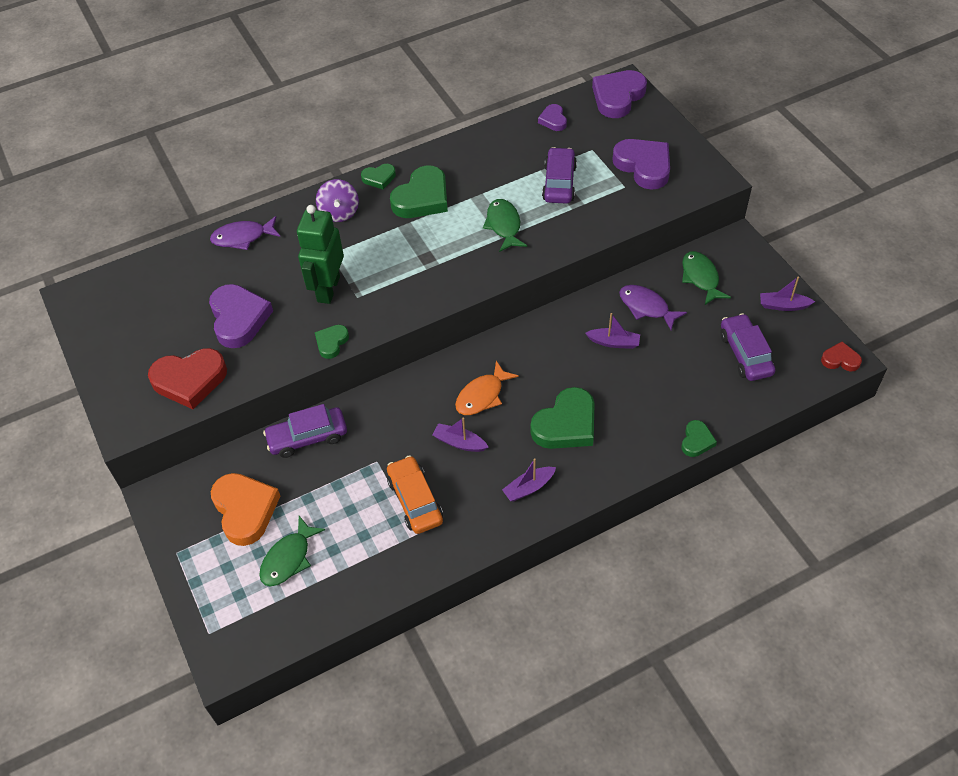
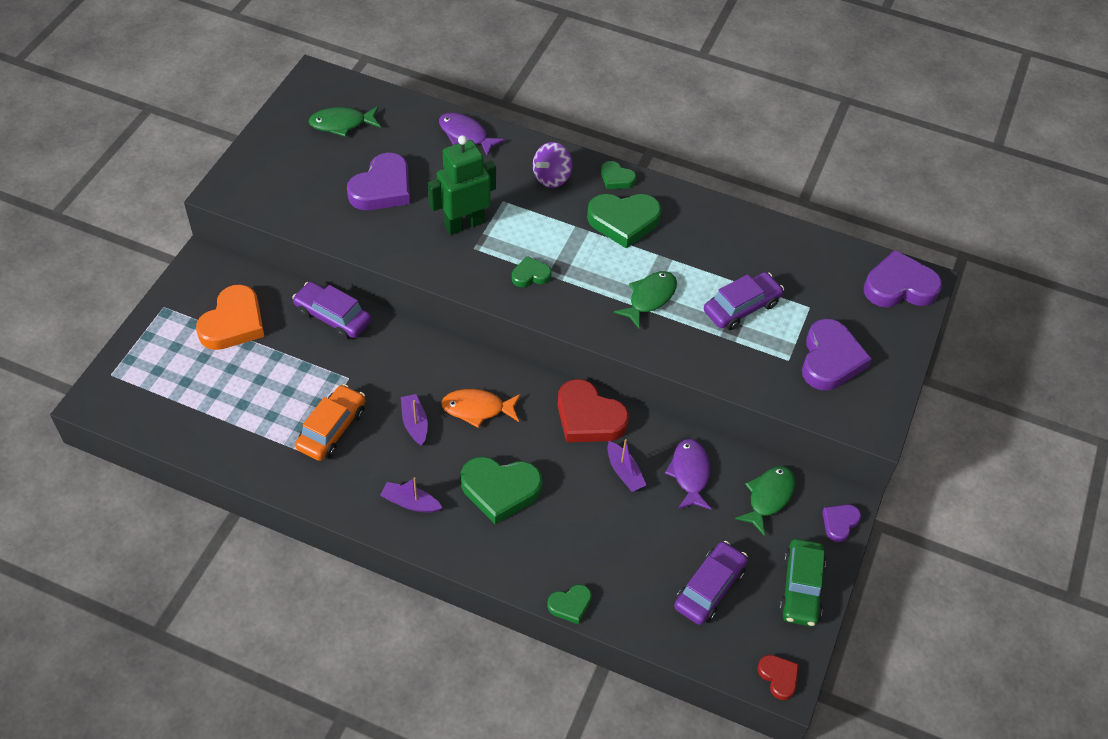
camera: 45 degrees right, 0 degrees up
red heart [148,348,227,409] -> red heart moved to [557,379,629,442]
green fish [259,516,325,586] -> green fish moved to [308,106,381,137]
green heart [315,325,349,359] -> green heart moved to [512,256,552,287]
purple heart [538,104,567,131] -> purple heart moved to [822,504,861,542]
purple boat [760,277,815,311] -> green car [779,539,826,626]

